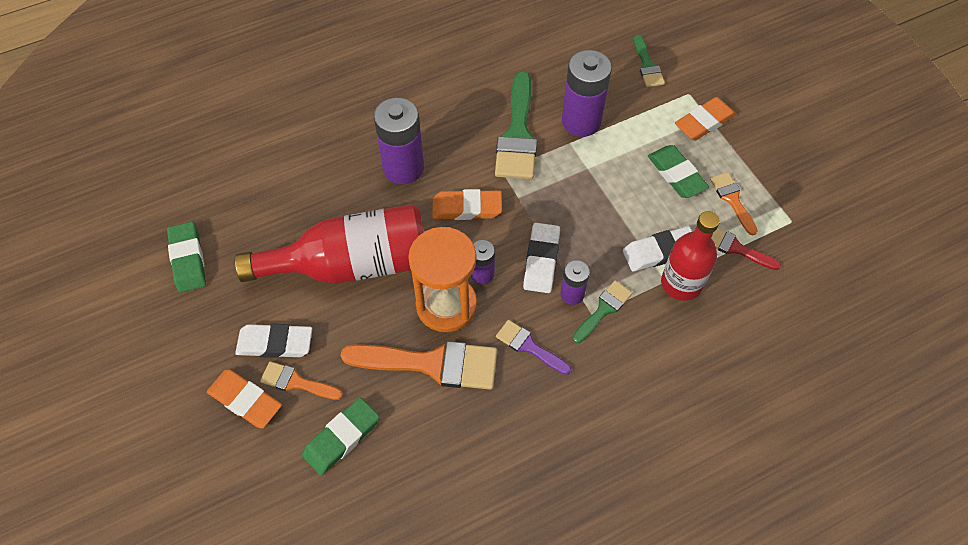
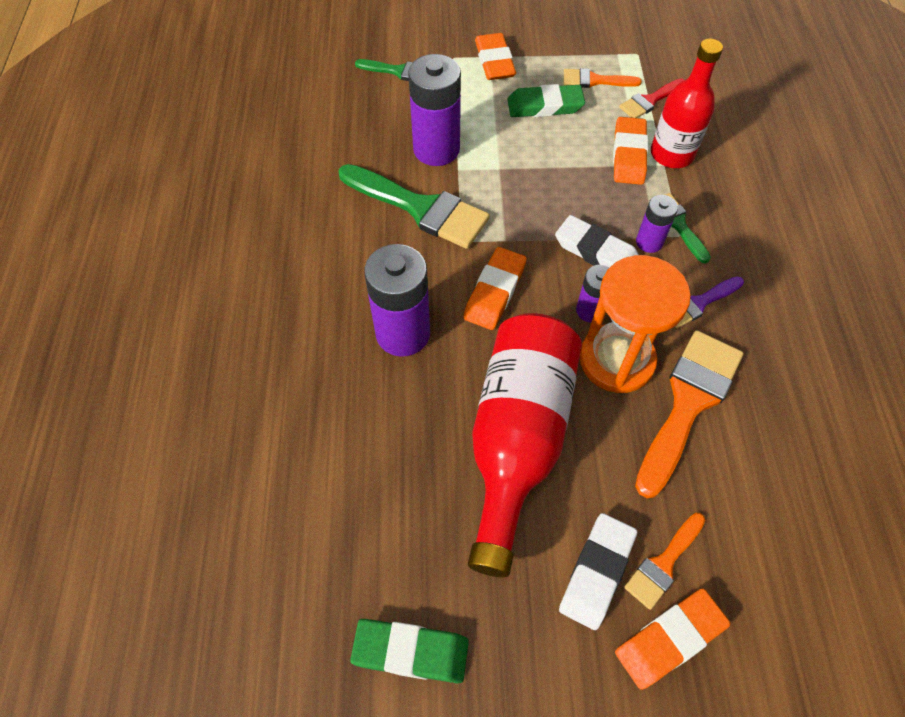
camera: 65 degrees left, 0 degrees up
green eraser [302,397,379,476] -> none
white eraser [623,226,693,272] -> orange eraser [613,117,648,185]

